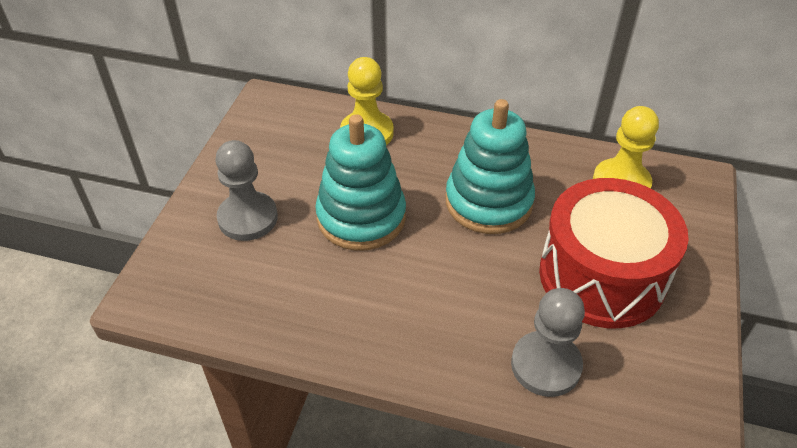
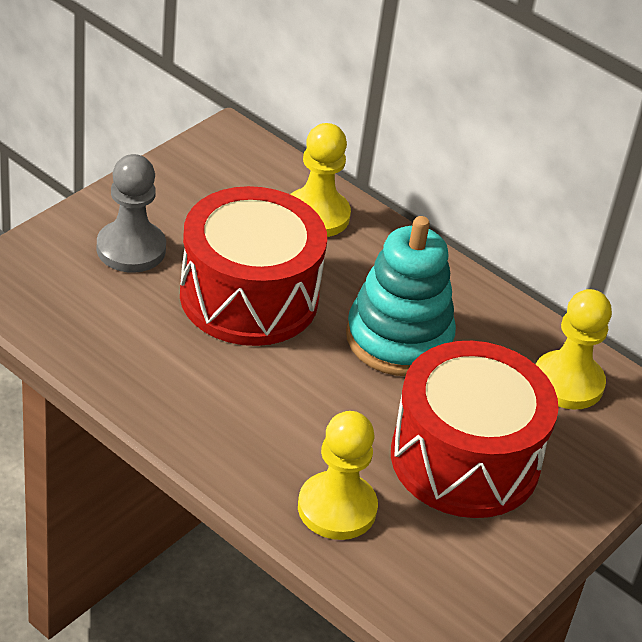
camera: 20 degrees right, 5 degrees down
turquoise stacking toy [315,114,406,251] -> red drum [180,186,327,346]
grey pawn [511,288,585,397] -> yellow pawn [298,411,378,540]

